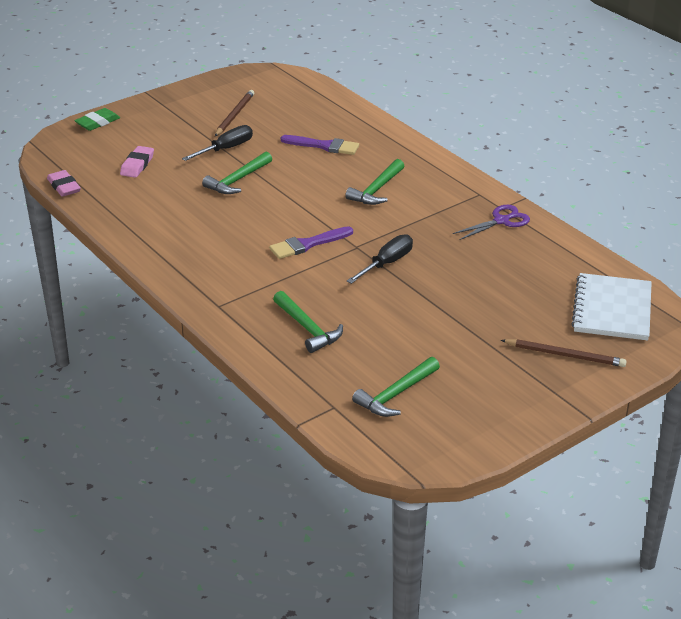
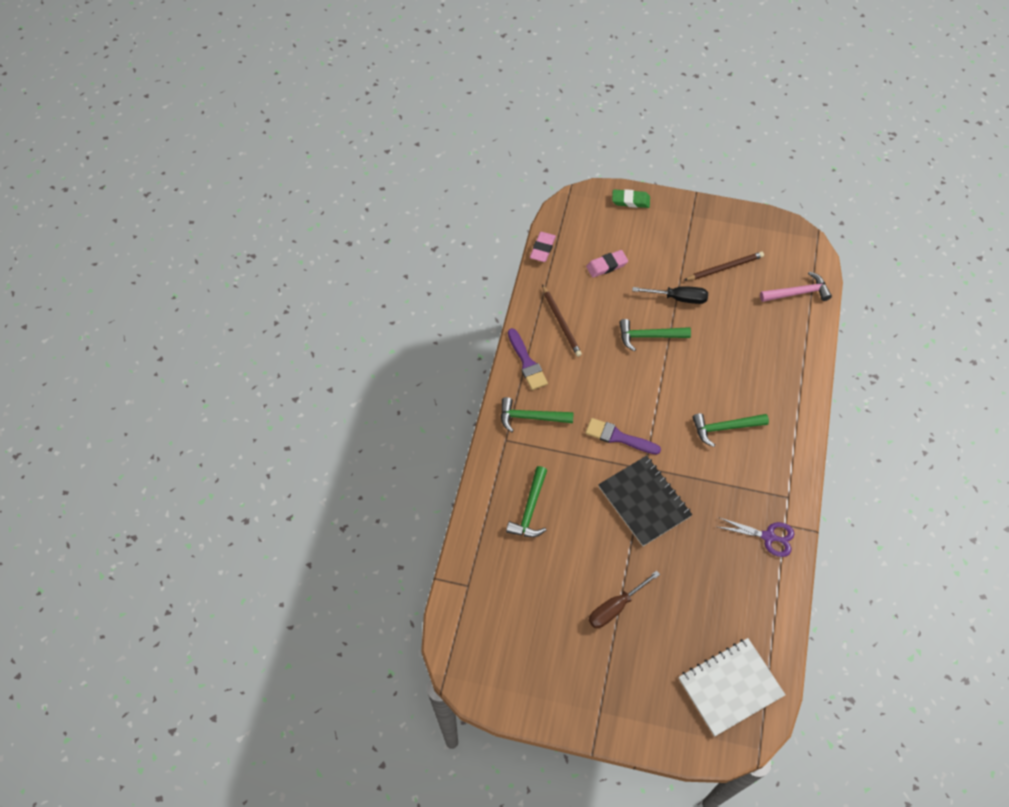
camera: 50 degrees right, 25 degrees up
purple brush [281,135,359,155] -> purple brush moved to [508,328,548,390]
black screwdriver [347,234,413,284] -> black notebook [598,456,692,546]
green hammer [352,357,440,417] -> green hammer moved to [501,397,574,432]
brown pencil [501,339,627,367] -> brown pencil moved to [542,285,582,357]
none -> brown screwdriver [589,570,660,628]
none -> pink hammer [760,271,832,302]

